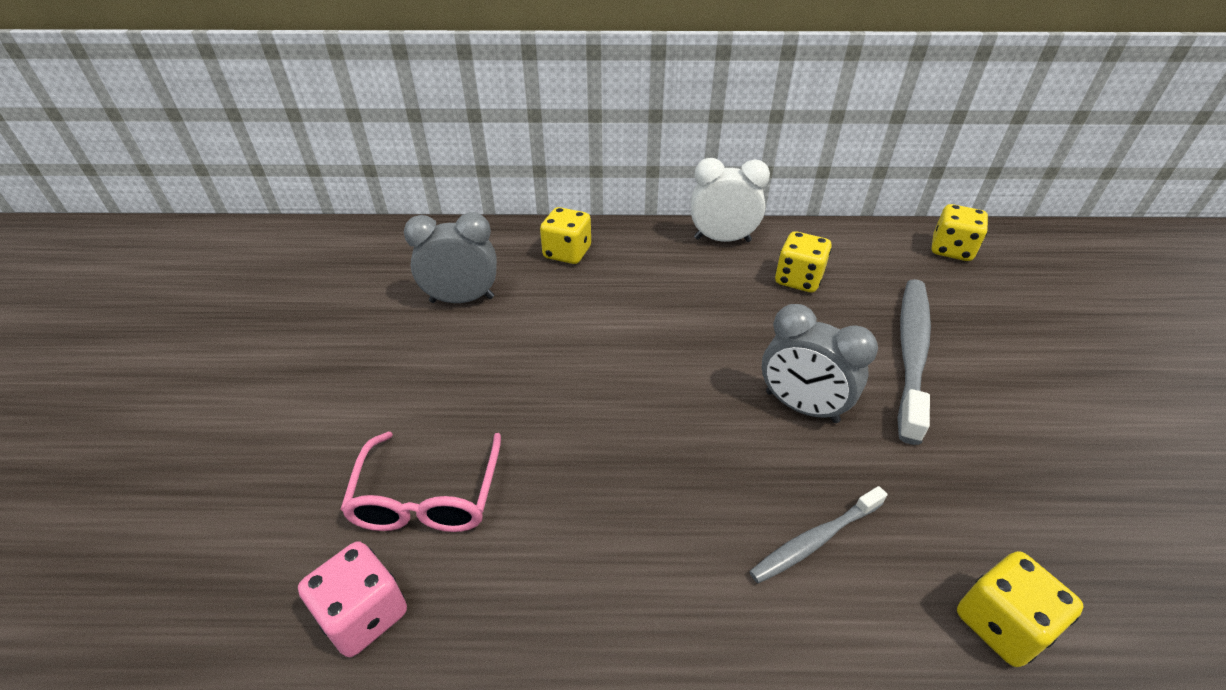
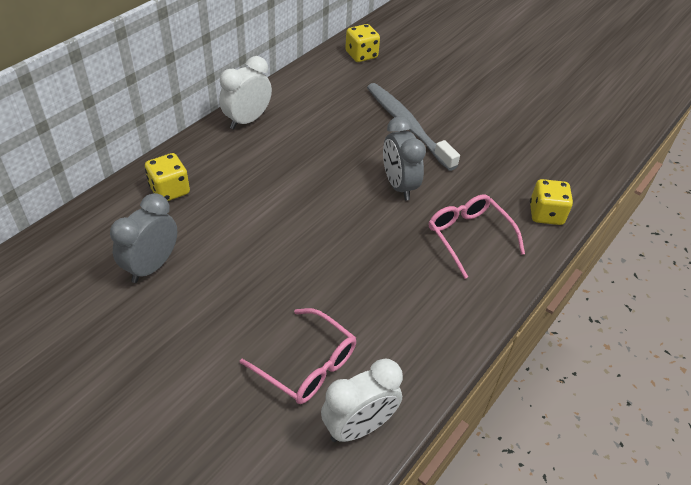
camera: 55 degrees left, 5 degrees up
pink dice [298,541,407,657] -> white clock [321,358,403,442]
grey toothbrush [749,486,887,583] -> pink glasses [429,194,525,279]
grey clock [762,304,878,423] -> grey clock turned 90 degrees clockwise [383,116,426,200]
yellow dice [775,231,832,292] -> none

